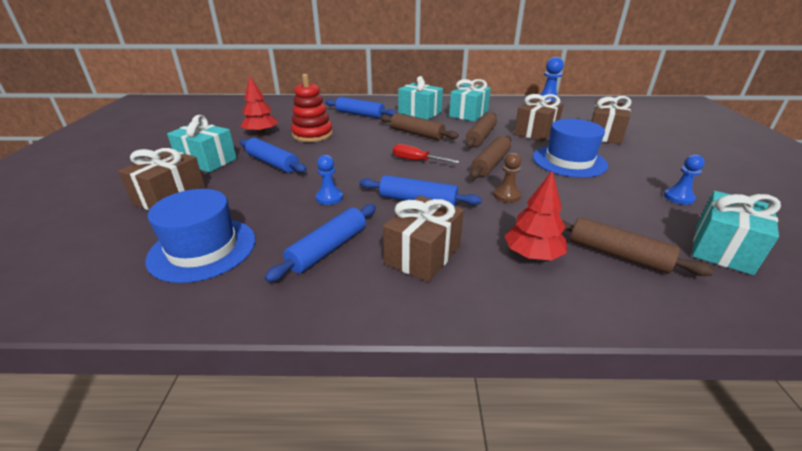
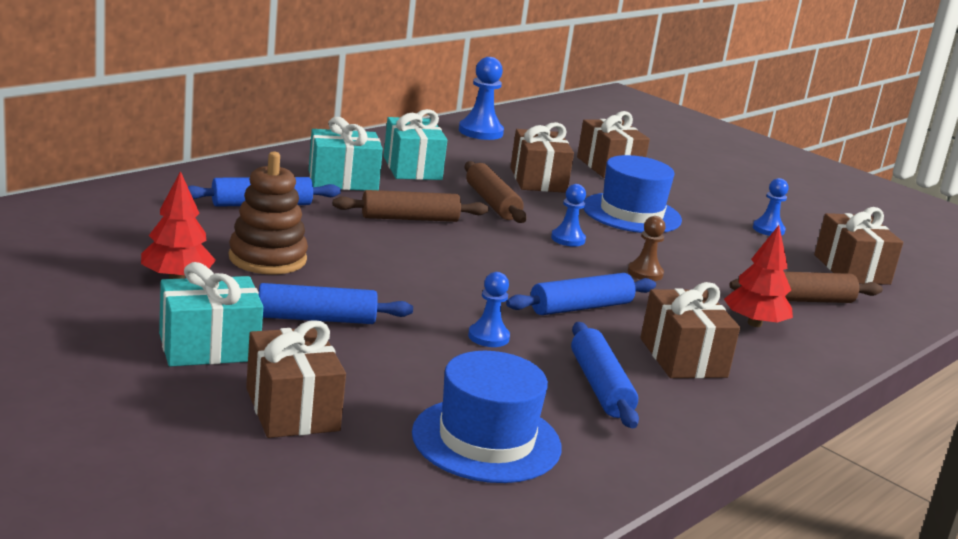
camera: 50 degrees left, 10 degrees down
red stacking toy [291,74,333,142] -> brown stacking toy [229,152,308,274]
red screwdriver [393,144,459,164] -> none
brown rolling pin [470,136,511,179] -> blue pawn [551,184,586,247]
turquoise gift [692,191,781,275] -> brown gift [814,207,903,285]

